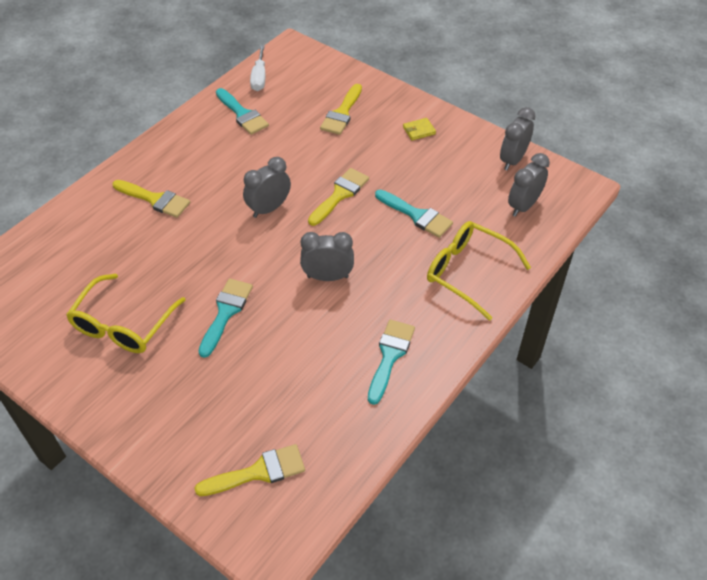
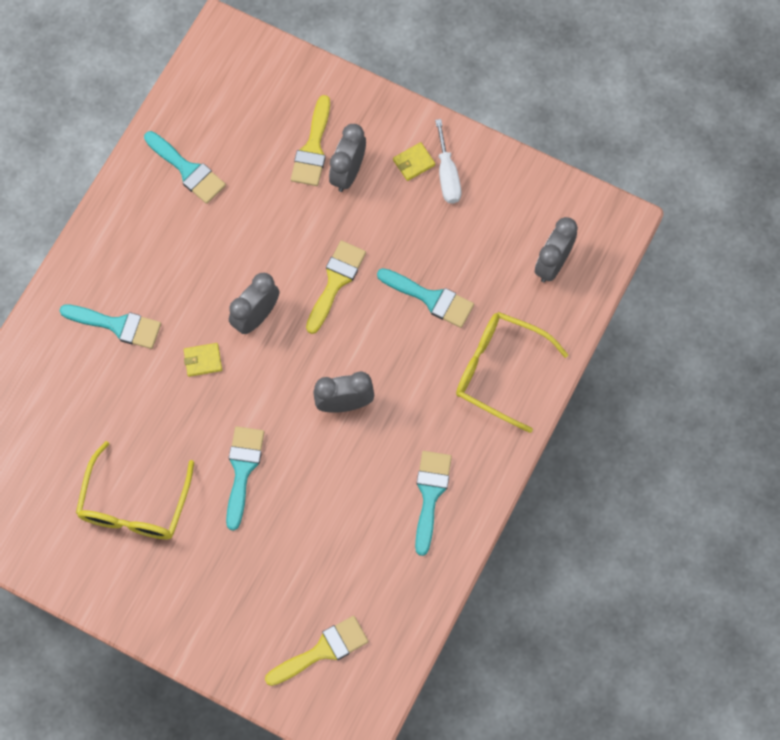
camera: 10 degrees left, 20 degrees up
yellow brush [113,180,190,218] -> turquoise brush [59,304,161,349]
white screwdriver [250,45,266,91] -> white screwdriver moved to [435,119,461,204]
grey clock [500,107,535,171] -> grey clock moved to [329,124,366,192]
none -> yellow wallet [184,343,222,377]

